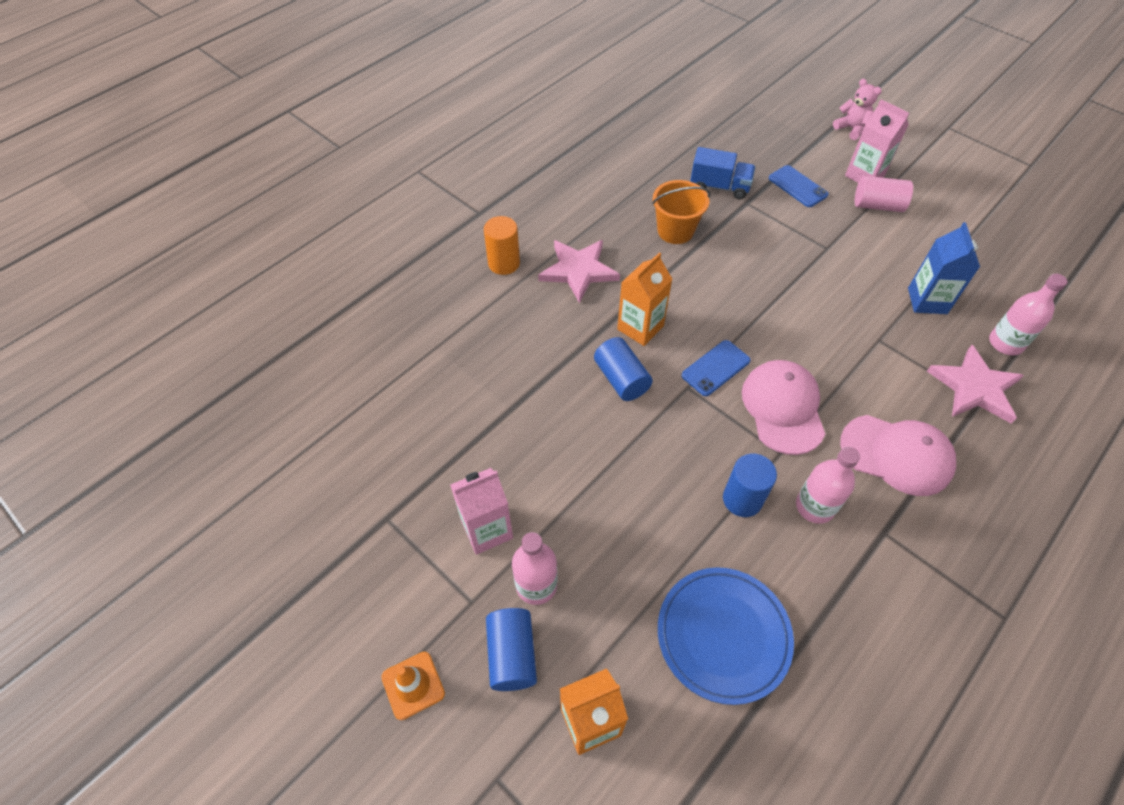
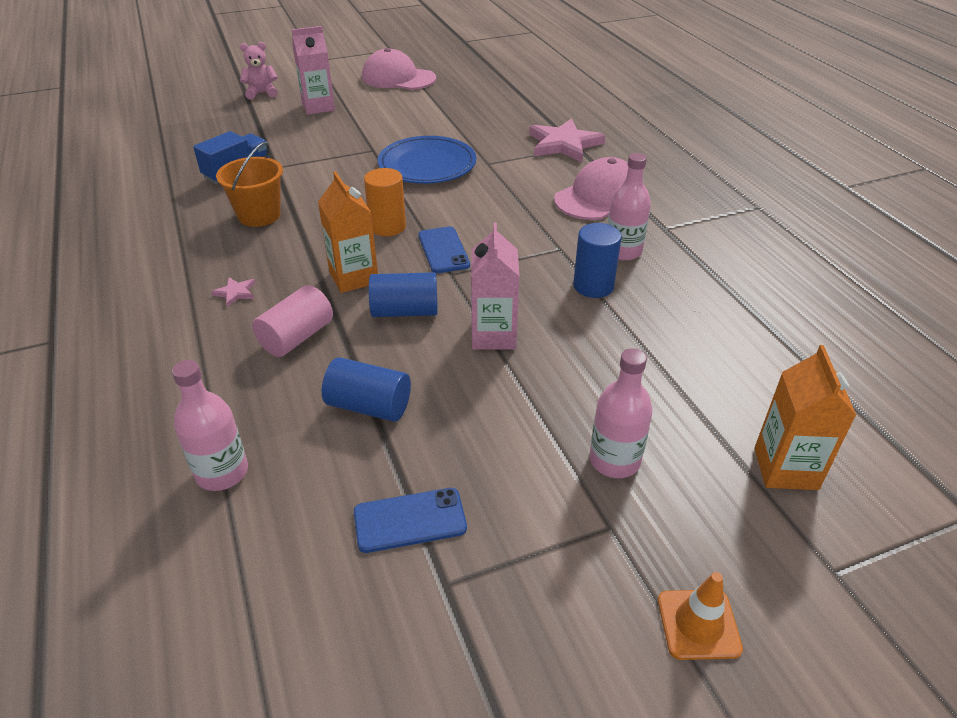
camera: 65 degrees left, 15 degrees down
pink carton [450,468,513,555] -> pink carton moved to [471,222,520,350]
orange cylinder [484,216,520,275] -> orange cylinder moved to [364,168,406,236]
blue cylinder [486,608,537,691] -> blue cylinder moved to [322,357,411,422]
pink star [538,240,620,303] -> pink star [211,277,255,307], size x0.43
blue plate [658,567,794,705] -> blue plate moved to [378,136,476,184]
pink cap [742,360,825,455] -> pink cap moved to [362,48,436,90]
blue phone [769,165,829,207] -> blue phone moved to [354,488,467,553]
pink cylinder [855,176,913,212] -> pink cylinder moved to [252,285,333,357]
blue carton [908,222,980,314] -> none
pink bottle [989,274,1068,355] -> pink bottle moved to [172,360,248,491]

